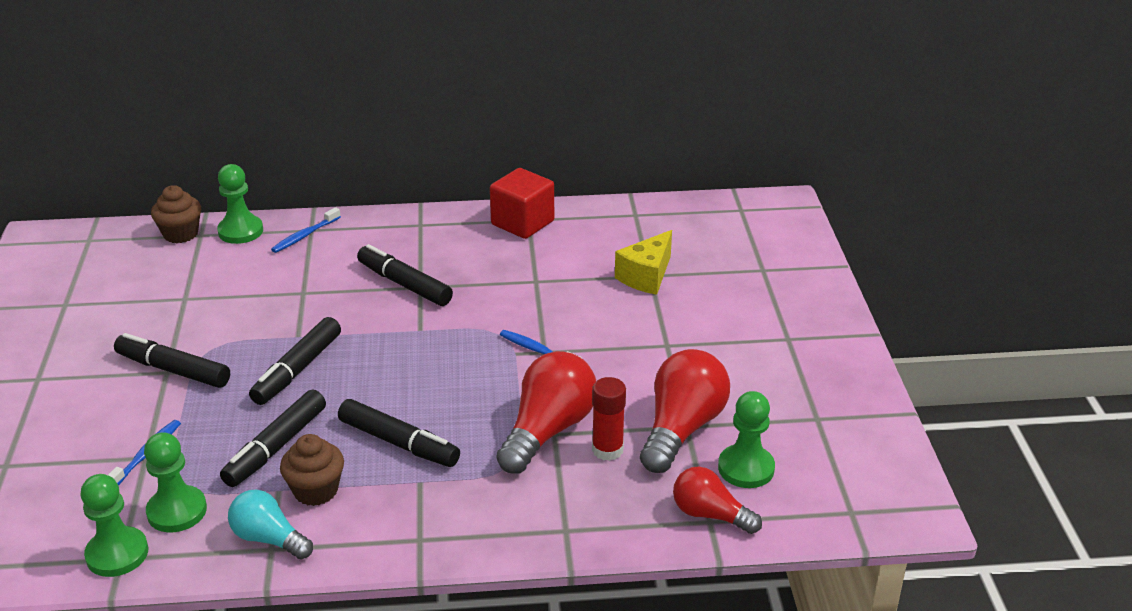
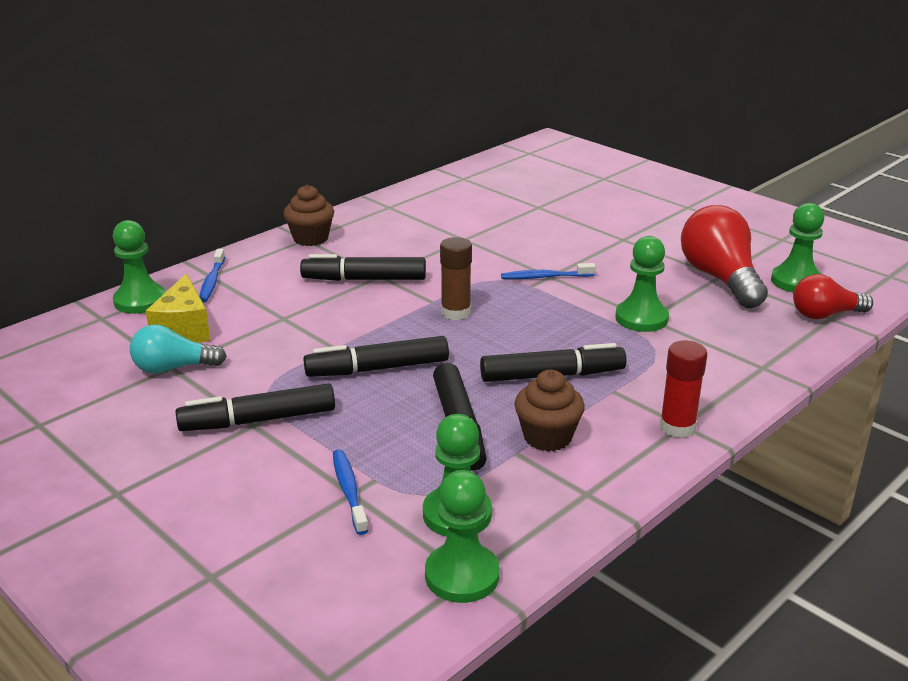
camera: 40 degrees left, 5 degrees down
brown cupcake [151,185,201,243] -> brown cupcake moved to [283,185,334,246]
turquoise light bulb [228,490,313,560] -> turquoise light bulb moved to [130,324,227,374]
black marker [249,317,341,405] -> black marker turned 90 degrees clockwise [303,336,449,377]
red cube [490,168,554,239] -> none
red light bulb [496,351,596,474] -> green pawn [615,236,669,332]
red glue stick [592,377,626,461] -> red glue stick moved to [660,340,707,438]
yellow cheese [615,230,672,295] -> yellow cheese moved to [146,274,211,343]
none -> brown glue stick [440,237,472,320]

